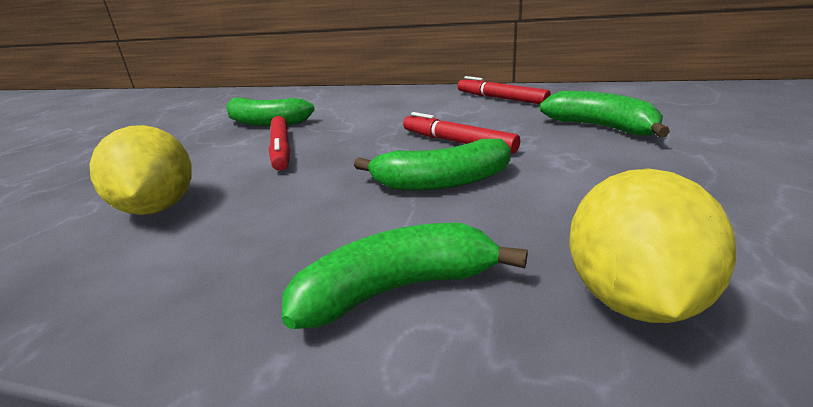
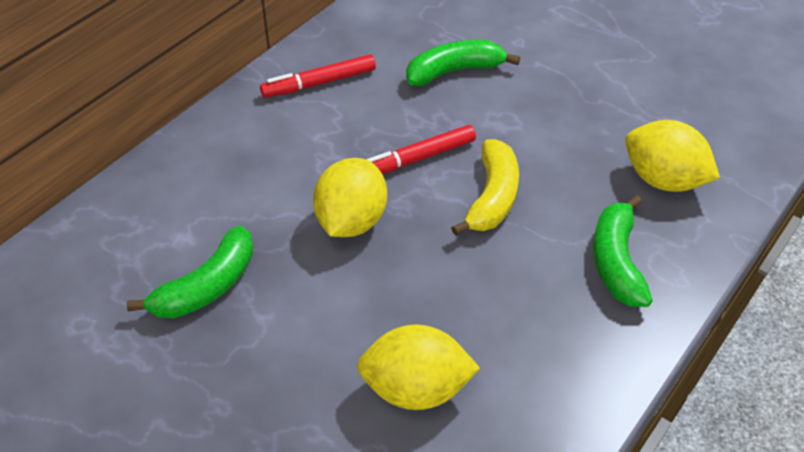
camera: 70 degrees left, 20 degrees up
red marker [269,116,290,171] -> none
green banana [354,139,511,191] -> yellow banana [451,139,519,236]
none -> yellow lemon [313,158,387,237]

